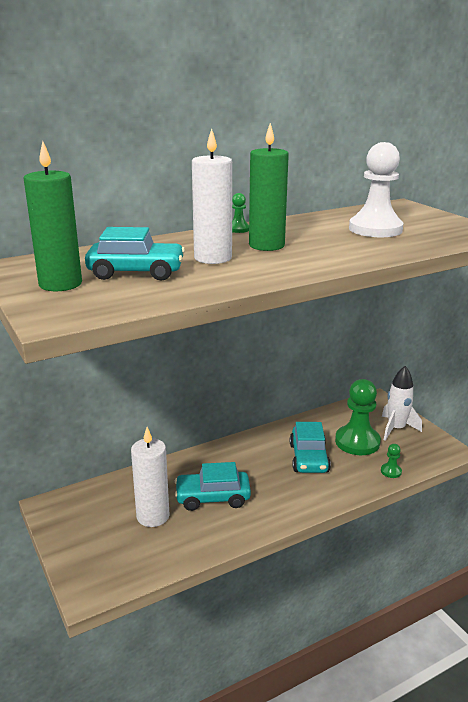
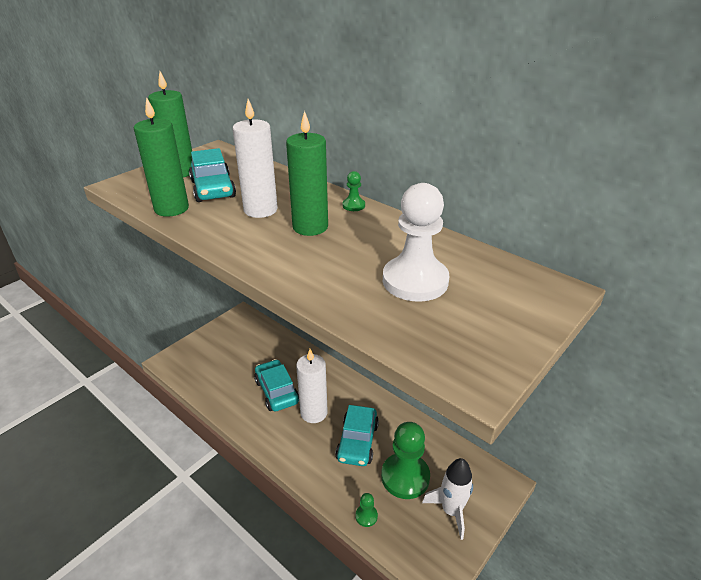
camera: 70 degrees right, 10 degrees up
white candle [131,427,170,527] -> white candle moved to [296,349,328,423]
turquoise car [290,422,331,473] -> turquoise car turned 60 degrees counterclockwise [335,405,379,466]
none -> green candle [134,97,189,217]

